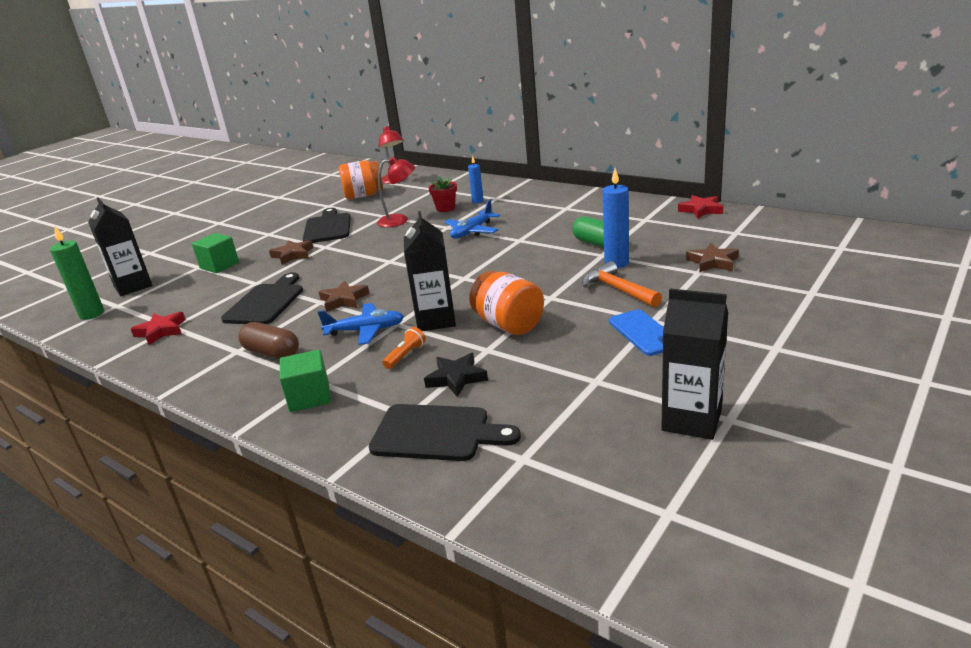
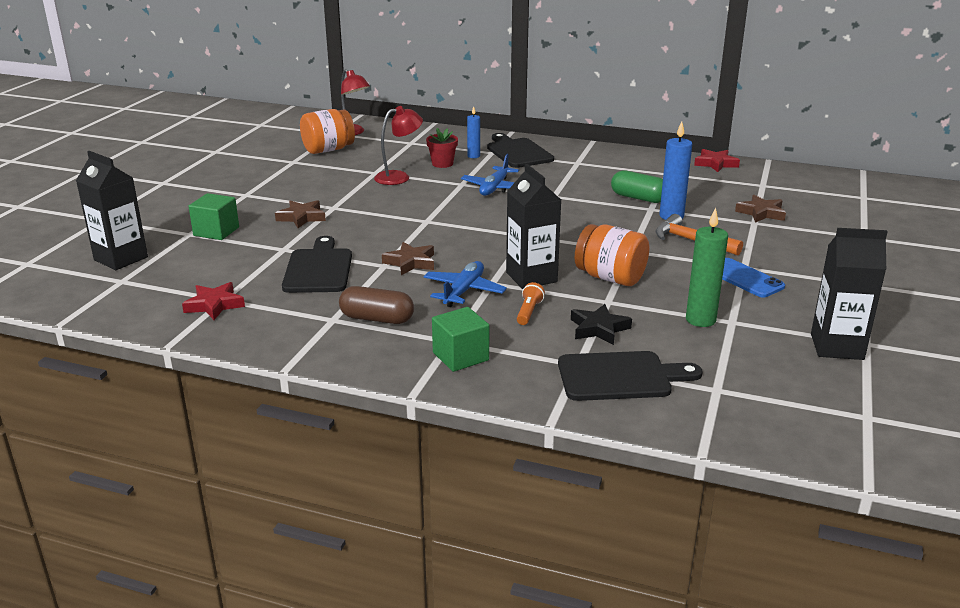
camera: 20 degrees left, 0 degrees up
green candle [50,225,104,320] -> green candle moved to [686,208,728,327]
black cutting board [303,208,351,243] -> black cutting board moved to [487,133,554,168]
blue plane [318,303,404,345] -> blue plane turned 45 degrees counterclockwise [423,261,507,307]

